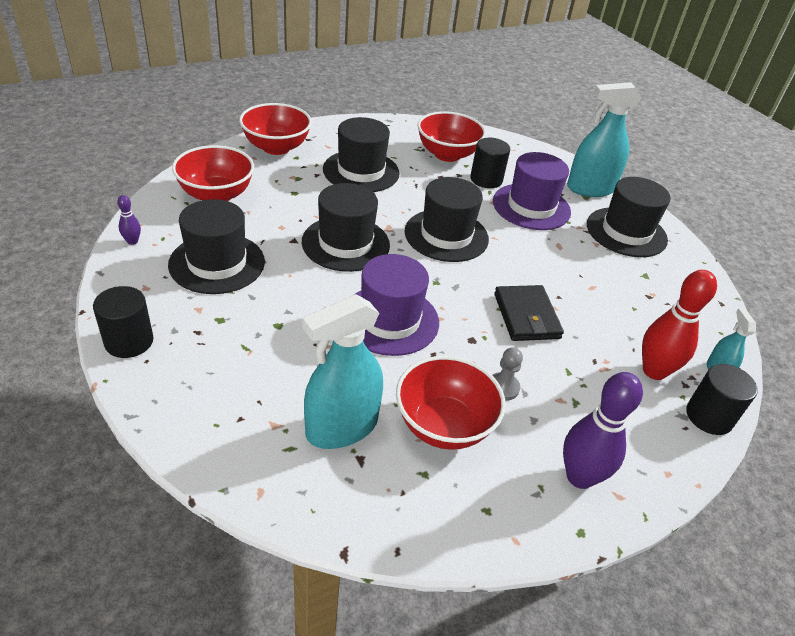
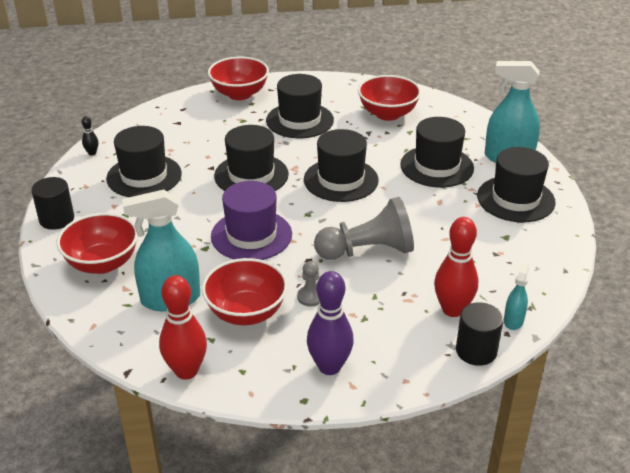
camera: 25 degrees right, 5 degrees down
purple bowling pin [117,195,141,245] -> black bowling pin [82,116,98,155]
red bowl [172,145,254,201] -> red bowl moved to [57,213,138,274]
black cylinder [470,138,510,188] -> none
purple hat [493,152,571,230] -> black hat [400,117,474,188]
black wallet [494,285,564,341] -> grey pawn [314,197,414,260]
none -> red bowling pin [159,275,207,380]

